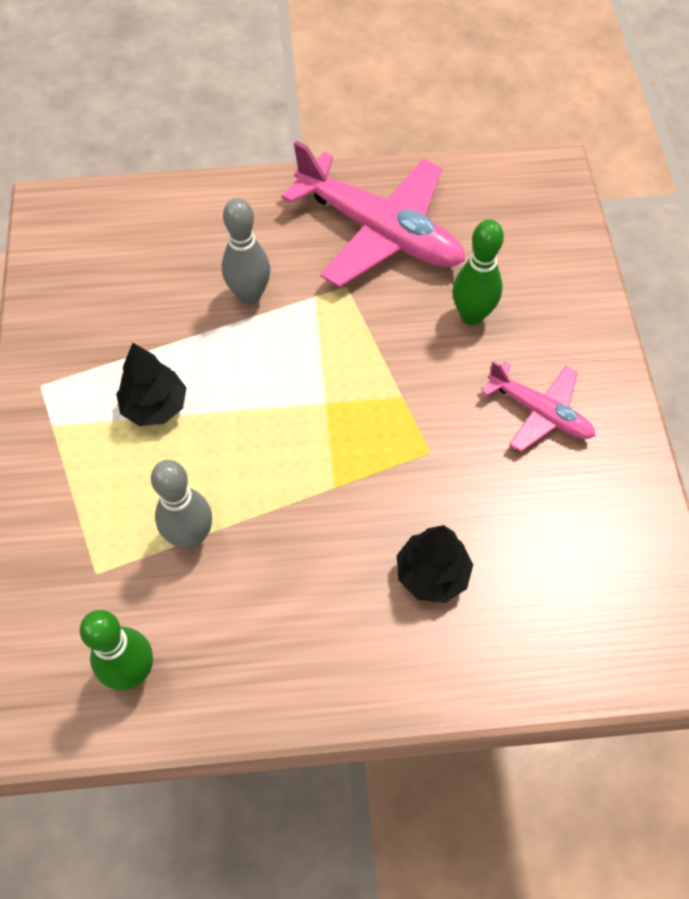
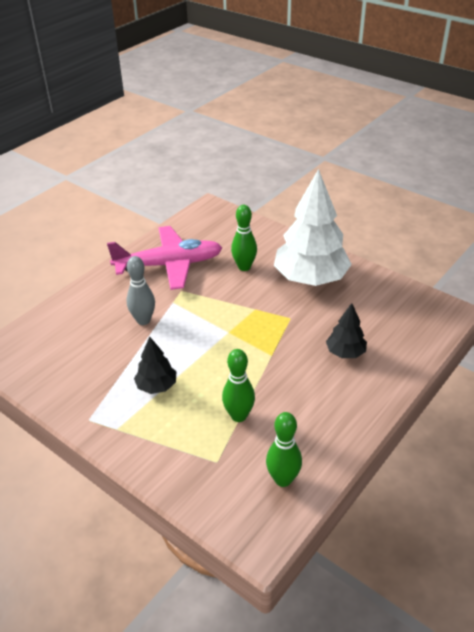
camera: 45 degrees left, 20 degrees down
grey bowling pin [151,460,212,549] -> green bowling pin [222,349,255,422]
pink plane [482,360,595,452] -> white tree [274,169,352,286]

